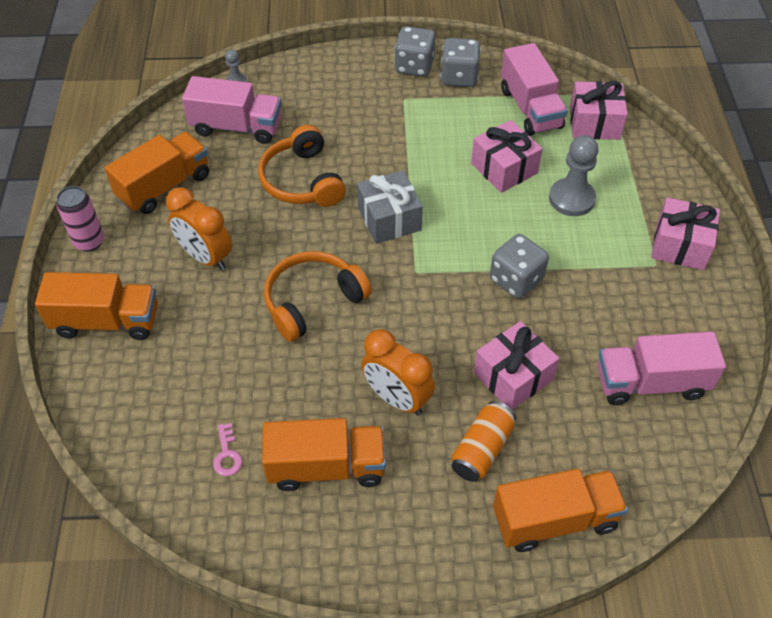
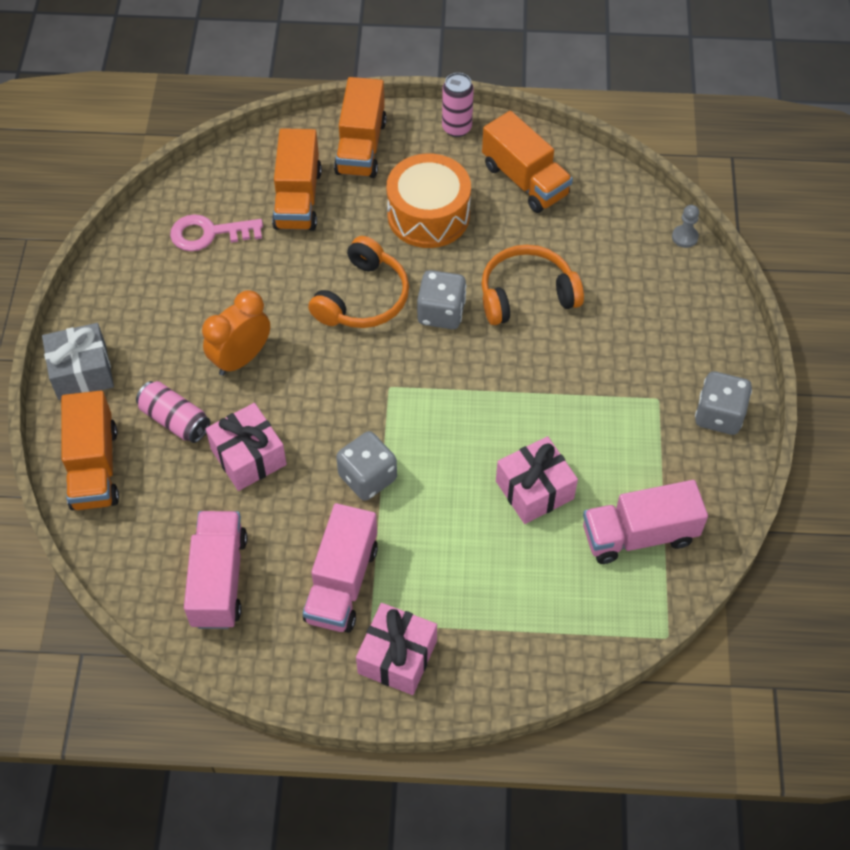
camera: 95 degrees right, 5 degrees up
orange clock [166,187,232,271] -> orange drum [387,153,471,248]
pink truck [182,76,281,144] -> pink truck moved to [303,503,378,633]
pink key [213,423,242,476] -> pink key [170,214,263,251], size x1.84
orange truck [262,418,386,491] -> orange truck moved to [272,128,322,231]
orange headphones [264,251,372,342] -> orange headphones turned 60 degrees clockwise [308,236,409,328]
grey gift [357,171,423,244] -> grey gift moved to [42,323,114,400]
grey dice [440,38,481,87] -> grey dice moved to [417,270,466,329]
orange can [451,401,516,482] -> pink can [136,381,210,443]
grey pawn [549,135,598,216] -> none
pink gift [570,81,628,140] -> none

